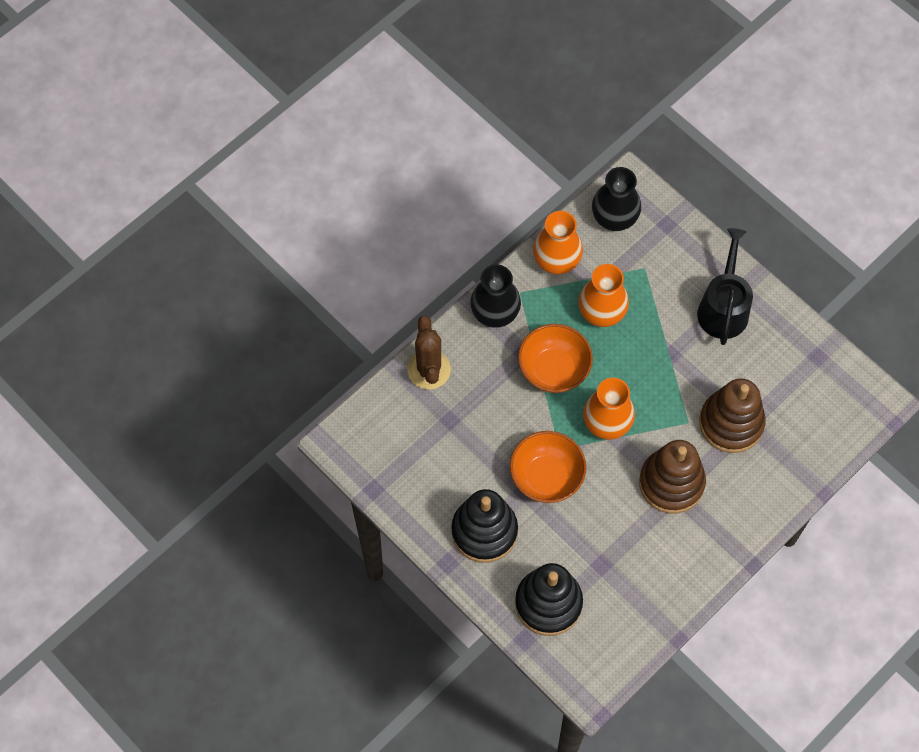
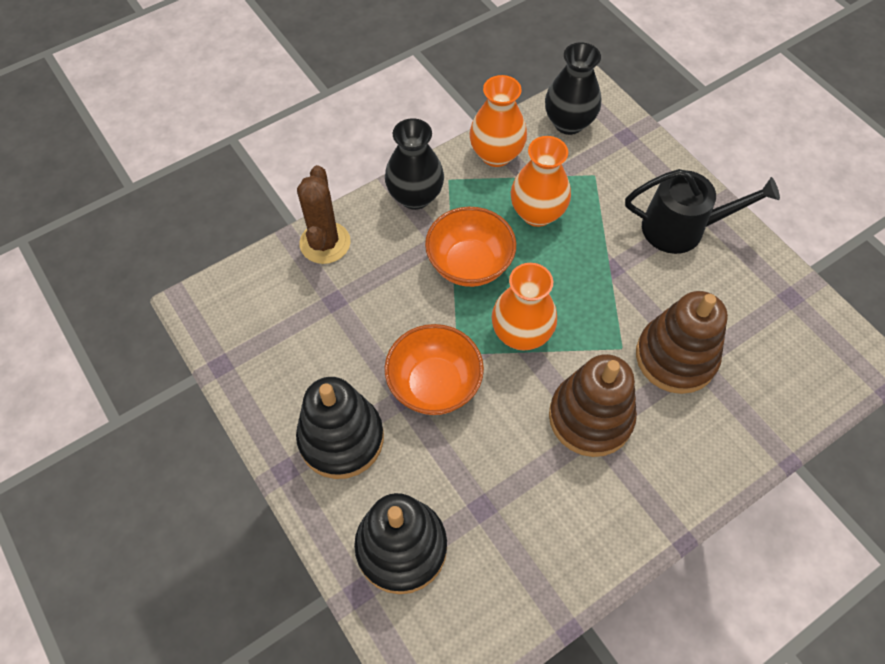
camera: 10 degrees right, 5 degrees down
black watering can [697,228,753,345] -> black watering can turned 75 degrees clockwise [625,169,780,254]

